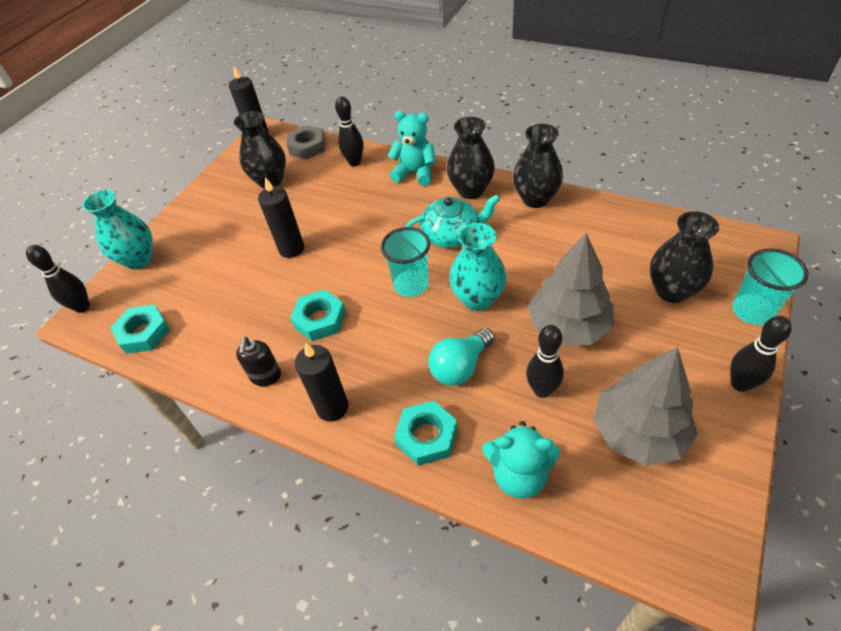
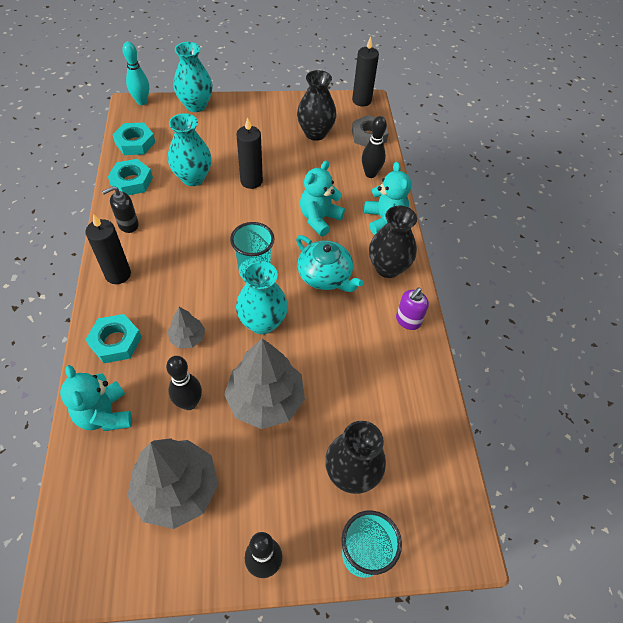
camera: 50 degrees right, 5 degrees up
black bowling pin [26,245,90,313] -> turquoise bowling pin [123,42,149,105]
turquoise nut [290,290,346,341] -> turquoise nut moved to [108,159,153,195]
turquoise light bulb [428,328,494,386] -> grey tree [168,307,205,349]
black vase [513,124,563,208] -> purple soap dispenser [396,288,429,330]
none -> turquoise vase [168,113,212,186]
none -> turquoise teddy bear [300,160,345,236]

